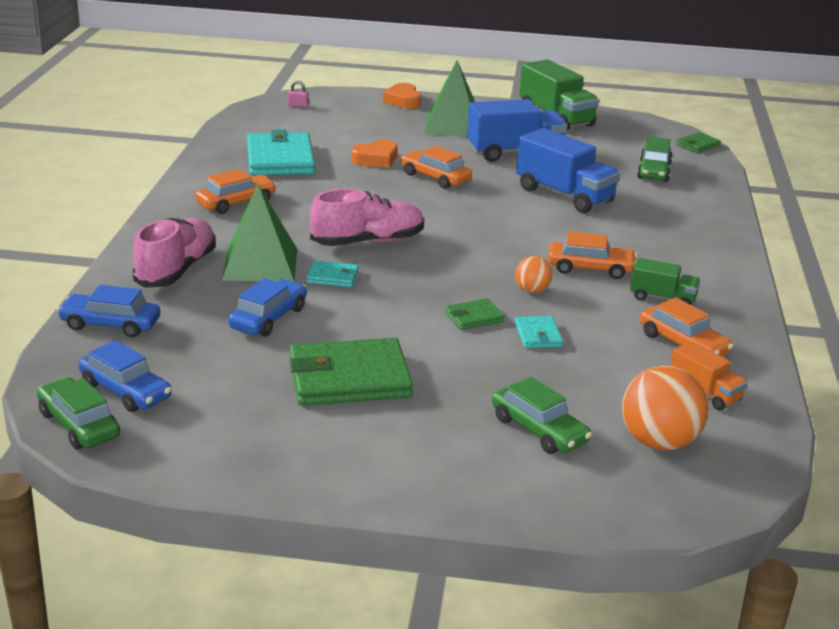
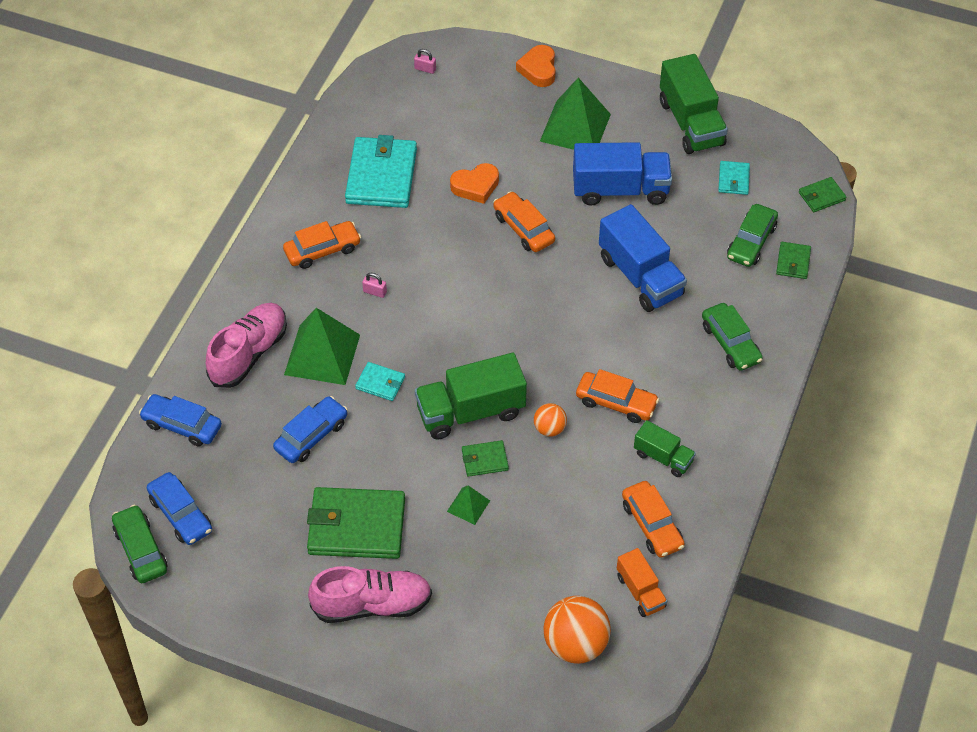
camera: 15 degrees right, 25 degrees up
pink shoe [310,189,424,246] -> pink shoe moved to [308,566,432,623]
green car [492,377,592,454] -> green car moved to [702,303,763,371]
turquoise wallet [515,316,563,348] -> turquoise wallet moved to [718,161,750,195]
none -> pink padlock [362,273,387,298]
none -> green truck [415,353,527,440]
none -> green pyramid [447,485,490,525]
none -> green wallet [776,242,811,279]

